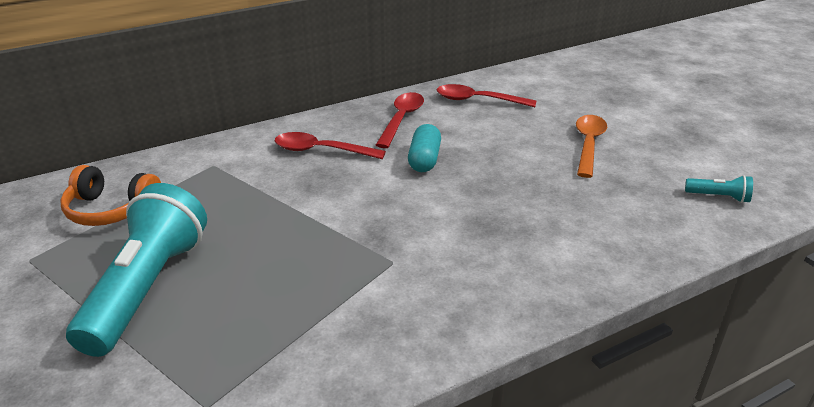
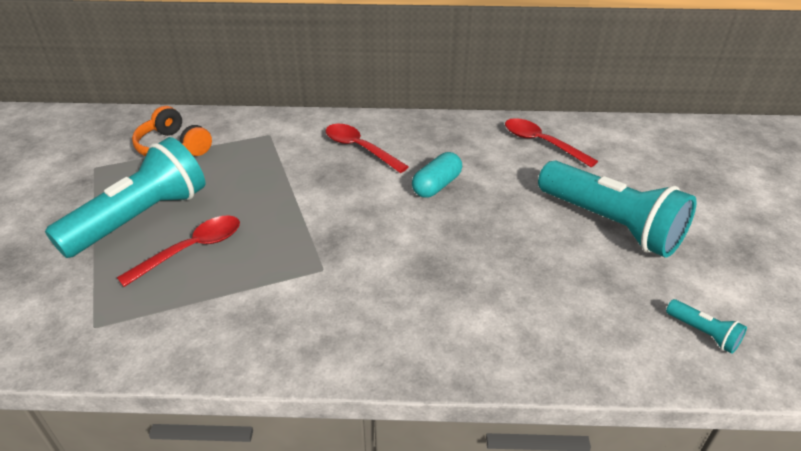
camera: 30 degrees right, 5 degrees up
red spoon [376,92,424,148] -> red spoon moved to [117,215,240,287]
orange spoon [576,115,607,178] -> turquoise flashlight [538,160,697,257]

